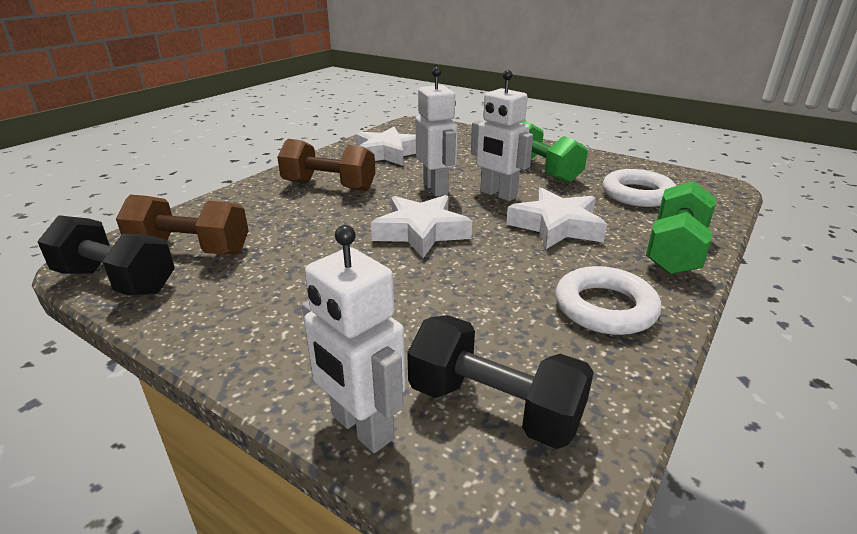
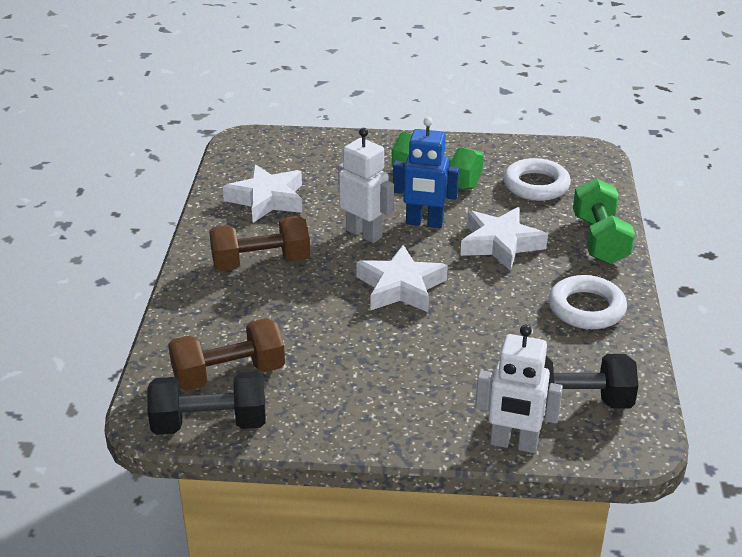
camera: 30 degrees left, 5 degrees up
white robot [471,70,533,201] -> blue robot [393,117,459,228]

